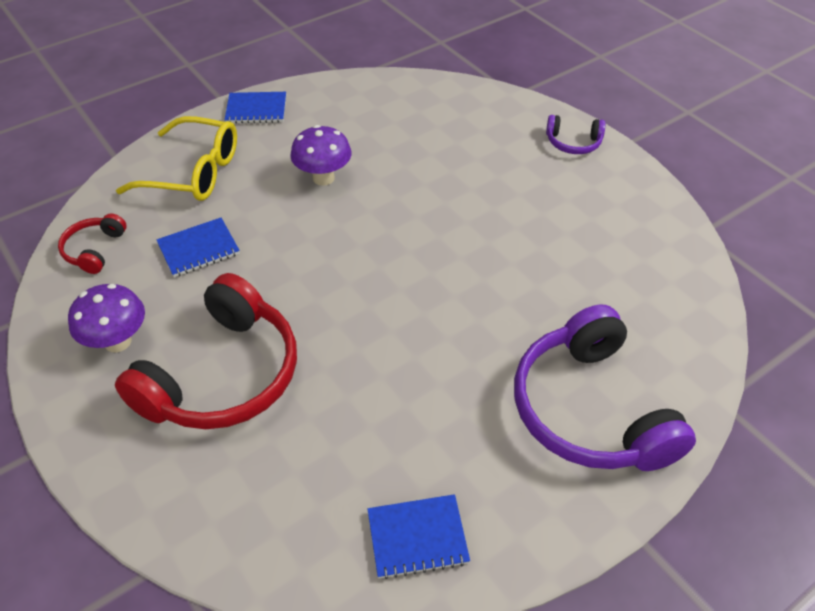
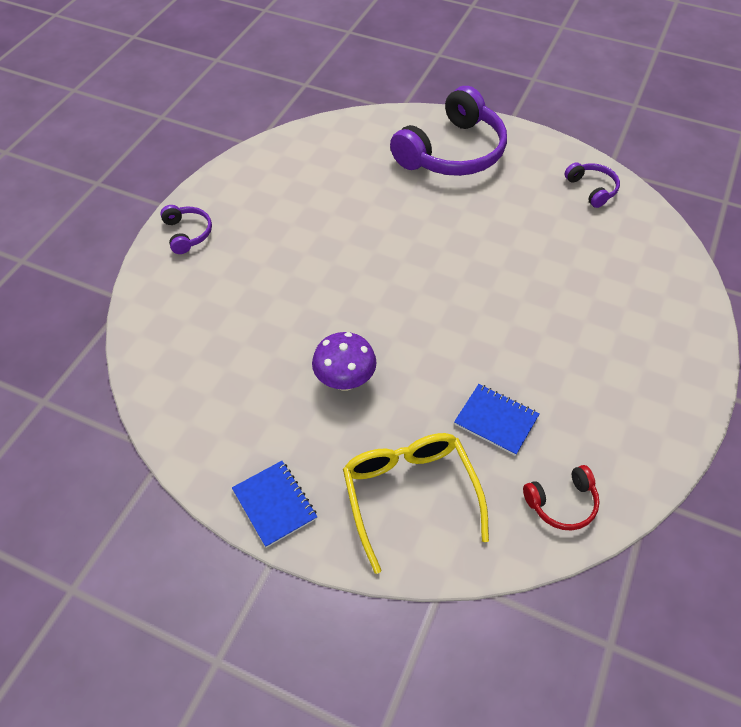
camera: 120 degrees left, 5 degrees up
purple mushroom [68,284,145,352] -> none
red headphones [115,273,297,429] -> none
blue notebook [368,494,470,579] -> purple headphones [564,162,620,208]

